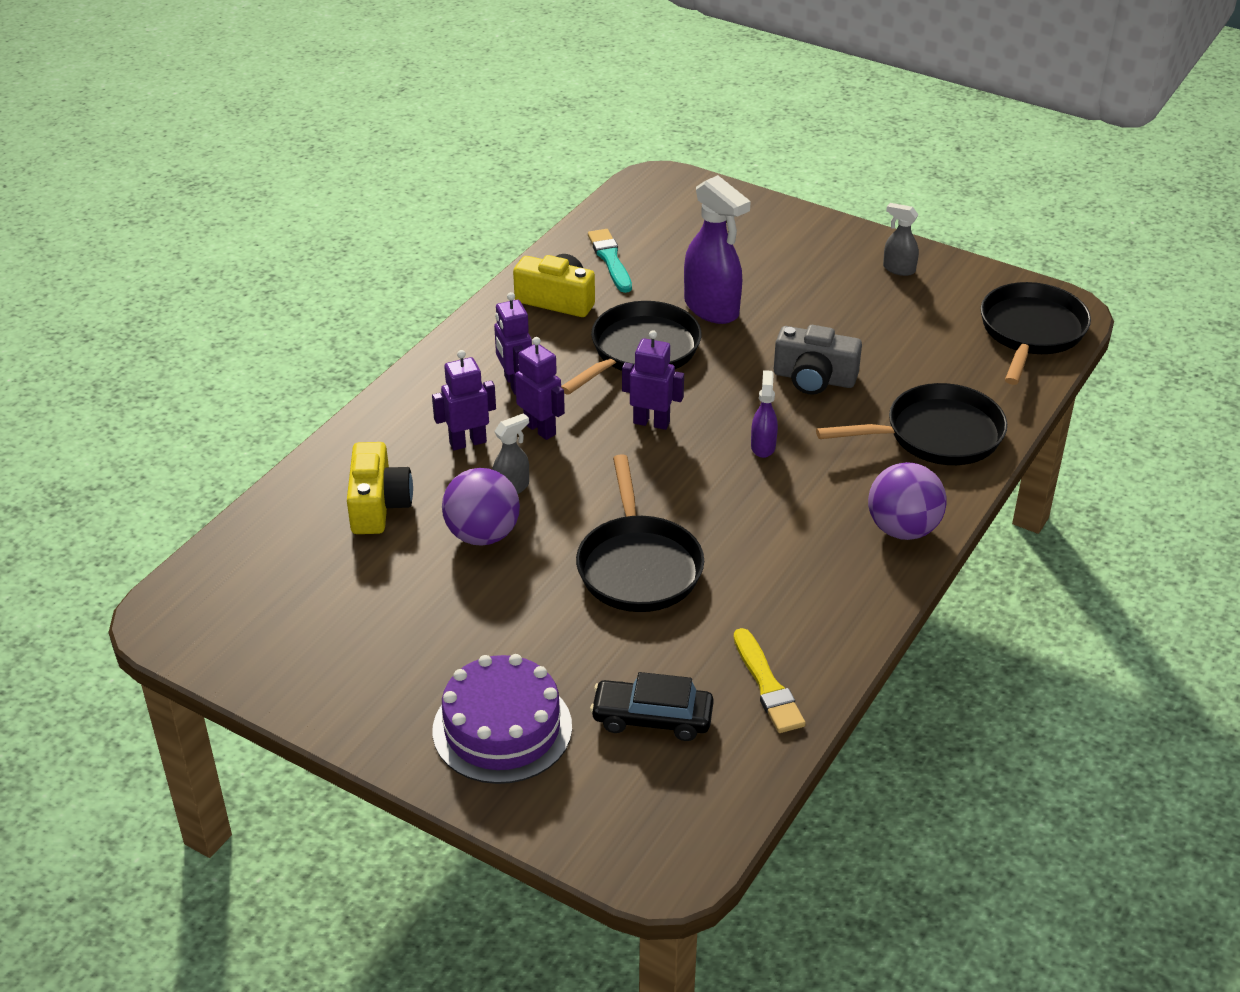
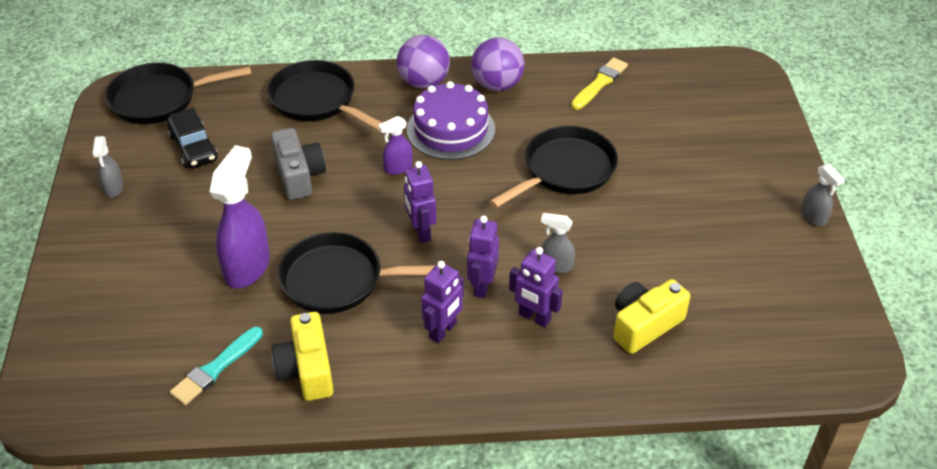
camera: 125 degrees left, 5 degrees up
purple cake [433,654,572,784] -> purple cake moved to [407,81,495,160]
purple ball [442,468,520,546] -> purple ball moved to [471,37,524,91]
black car [590,672,714,741] -> black car moved to [167,108,218,168]
none -> grey spray bottle [801,164,845,226]

